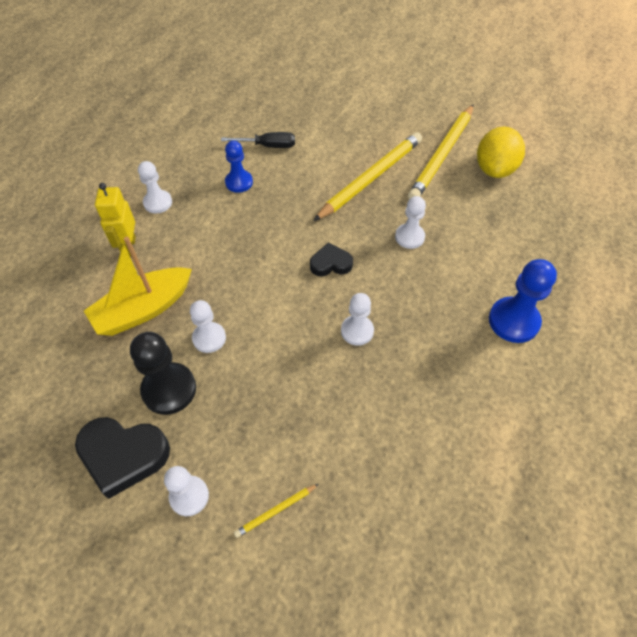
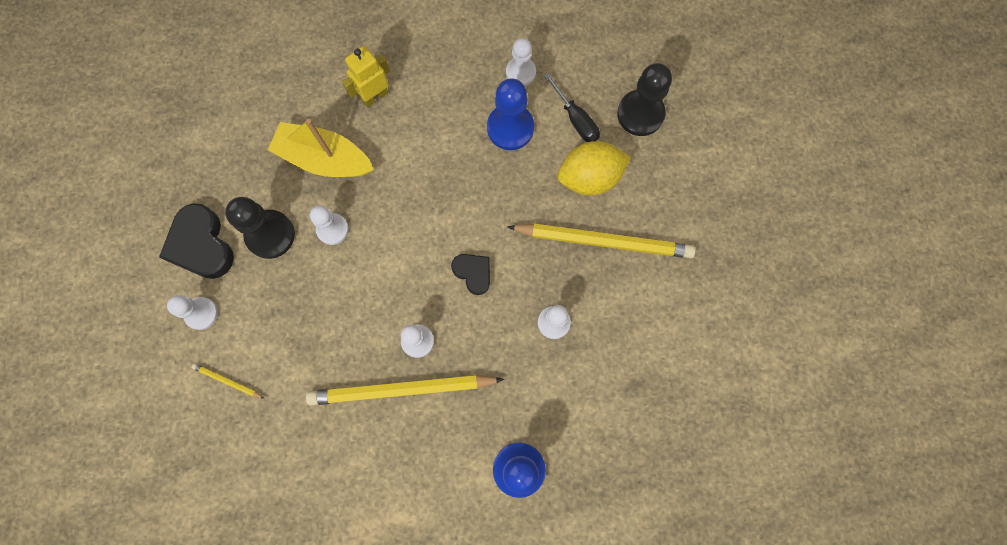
camera: 55 degrees right, 20 degrees up
white pawn [138,161,172,213] -> white pawn moved to [506,38,536,86]
blue pawn [225,140,253,193] -> blue pawn [487,78,534,150], size x1.53
yellow pencil [408,104,474,199] -> yellow pencil moved to [306,375,504,405]
yellow lemon [477,127,525,178] -> yellow lemon moved to [558,141,631,196]
none -> black pawn [617,63,672,136]

